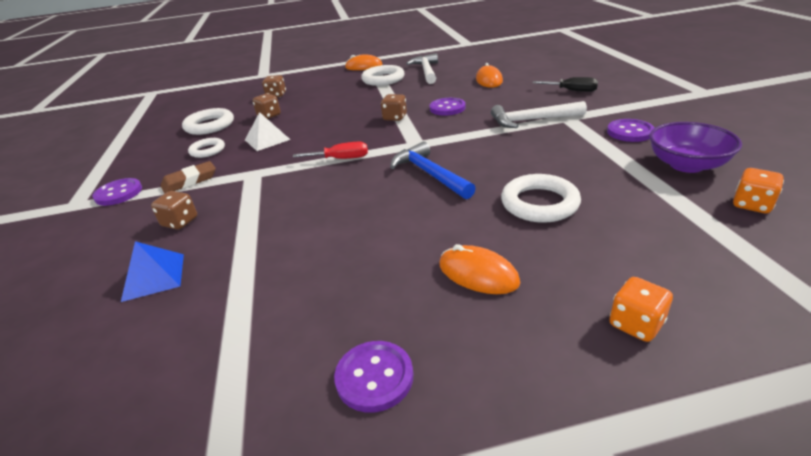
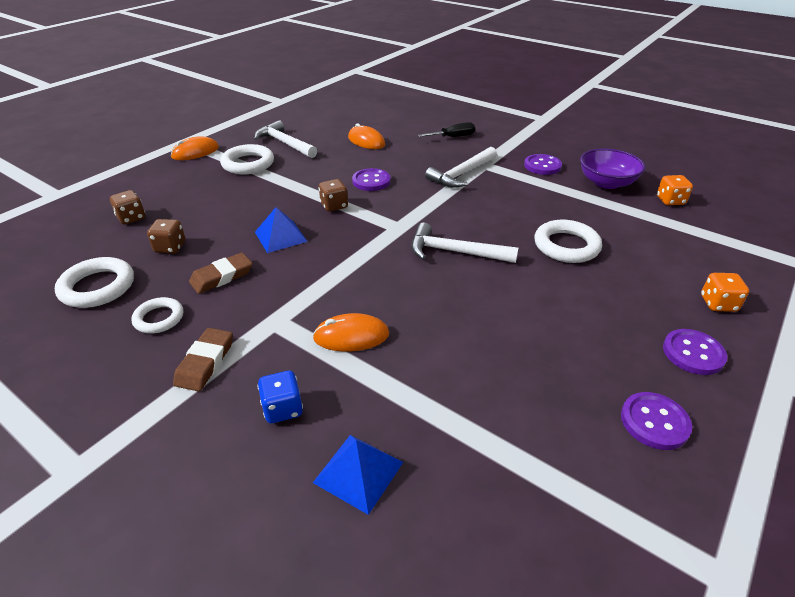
camera: 45 degrees left, 5 degrees up
purple button [92,178,142,206] -> purple button moved to [663,329,727,375]
brown dice [151,191,197,230] -> blue dice [257,371,303,423]
white pyramid [245,112,290,151] -> brown eraser [189,253,253,294]
red screwdriver [293,142,368,159] -> none
blue hammer [390,141,476,199] -> white hammer [411,223,518,263]
orange mouse [439,244,520,294] -> orange mouse moved to [313,313,389,352]
none -> blue pyramid [255,207,308,253]

